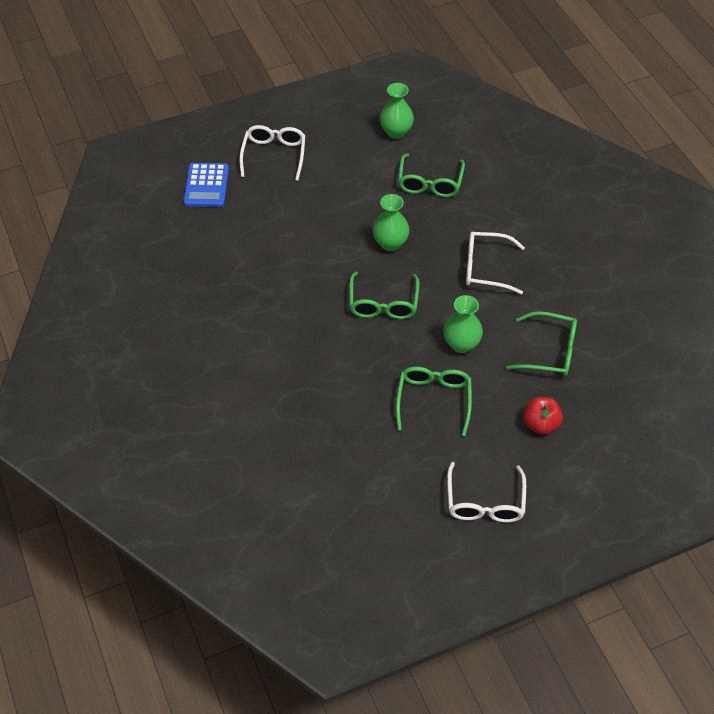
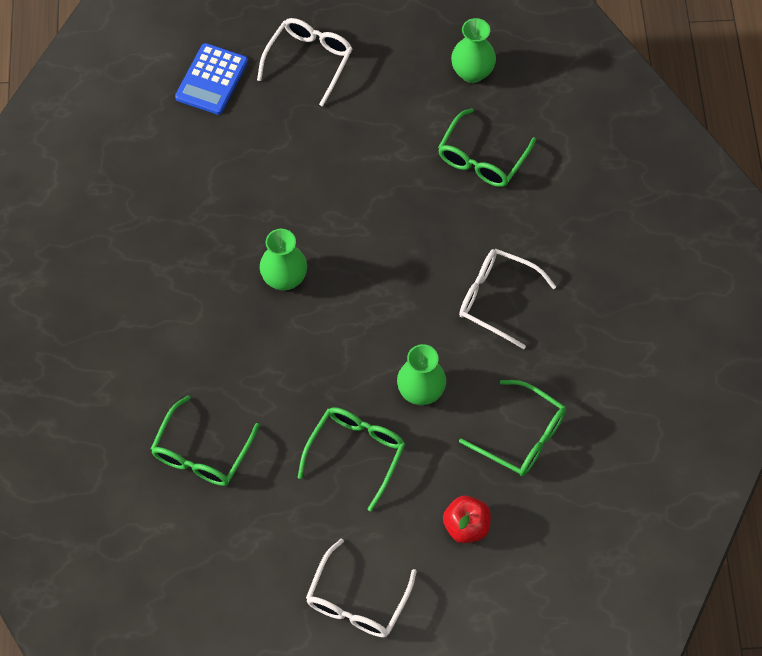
camera: 20 degrees right, 10 degrees up
green glasses [349,271,419,319] -> green glasses moved to [151,396,260,486]
green vase [373,194,409,251] -> green vase moved to [260,229,307,290]

